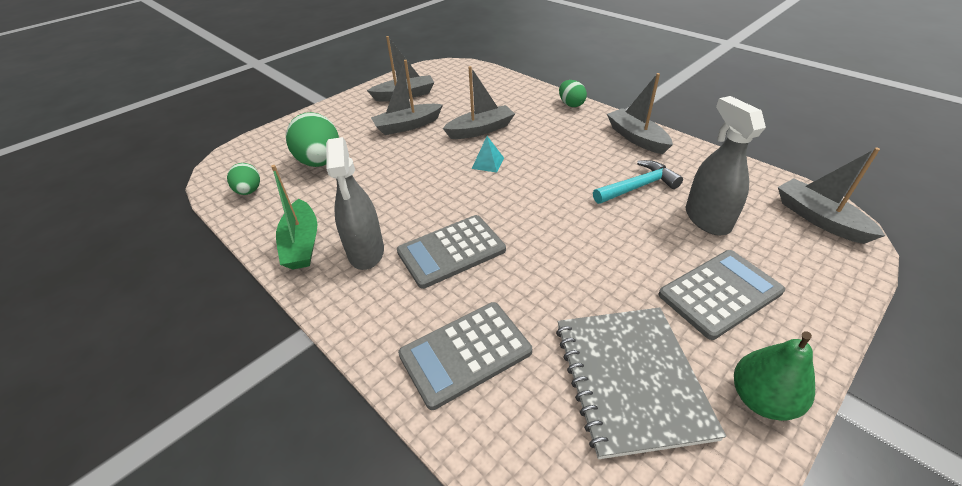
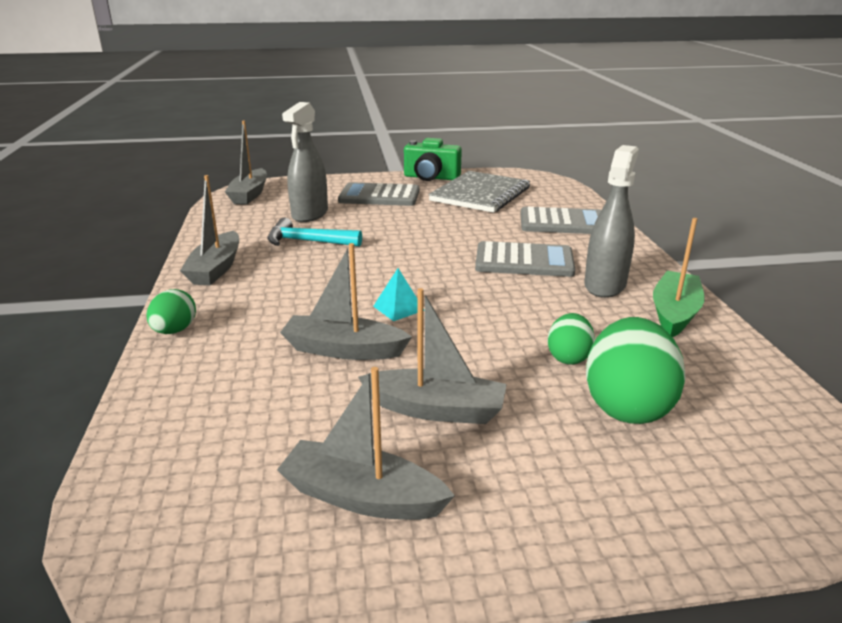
camera: 145 degrees left, 15 degrees down
green egg [227,163,260,195] -> green egg moved to [547,313,595,365]
green pear [734,331,815,421] -> green camera [404,138,462,181]

